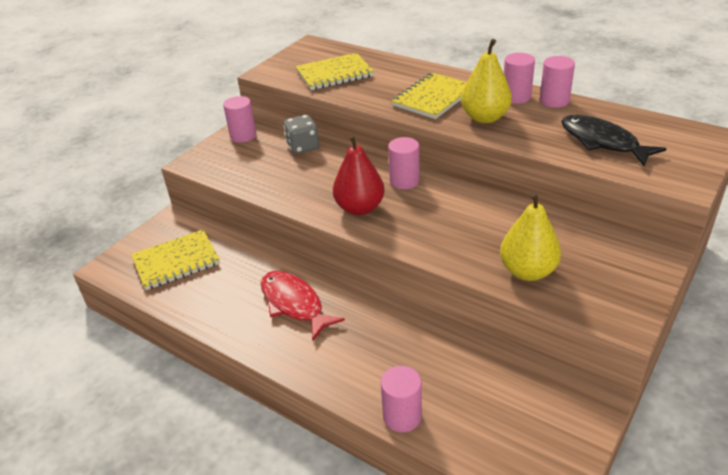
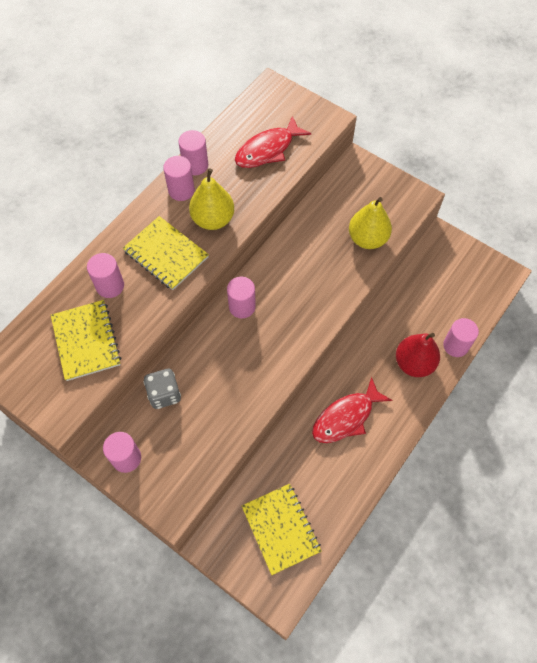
camera: 90 degrees left, 25 degrees up
red pear [333,134,385,215] -> red pear moved to [396,333,440,377]
black fish [561,115,667,166] -> red fish [235,116,311,168]
none -> pink cylinder [87,253,124,298]

